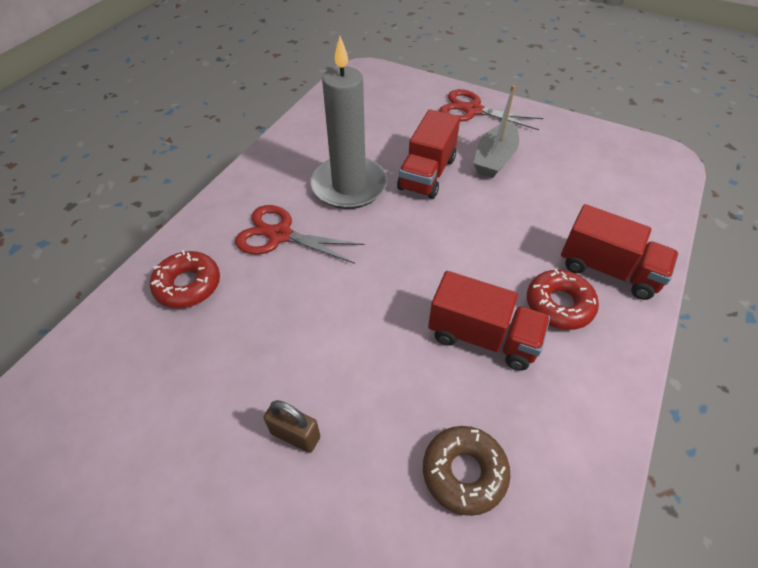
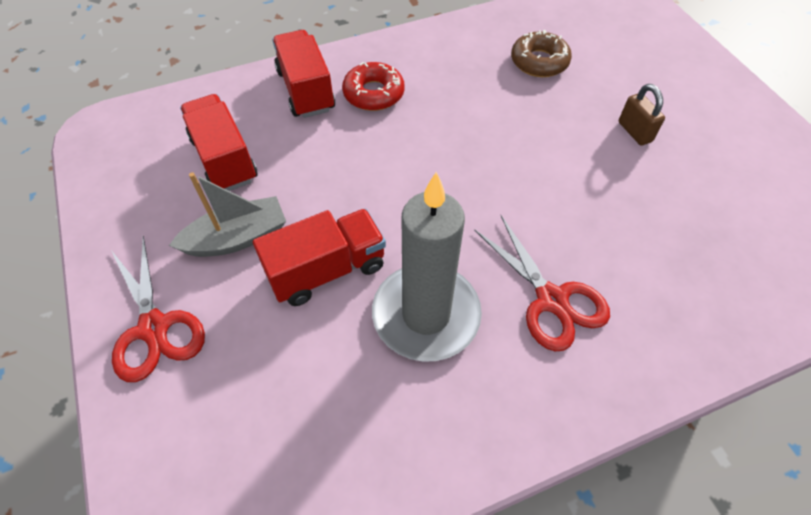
camera: 140 degrees left, 5 degrees up
red donut [150,250,220,308] -> none
red truck [428,271,550,371] -> red truck moved to [180,94,257,191]

